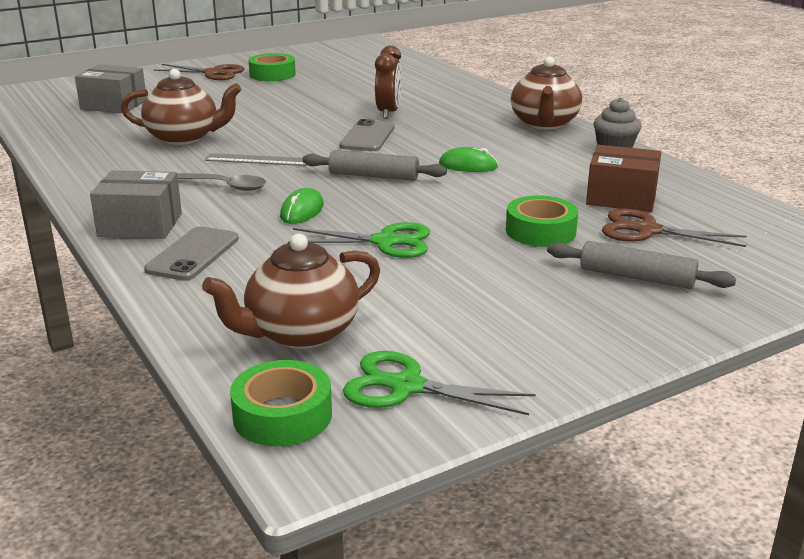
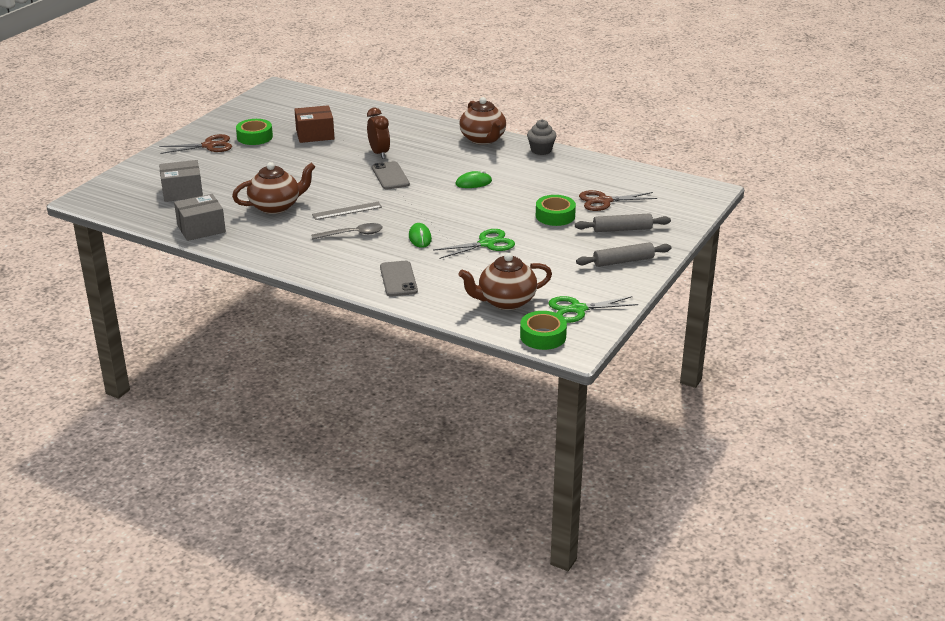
camera: 30 degrees left, 5 degrees up
grey box [90,170,182,239] -> grey box moved to [174,194,226,241]
brown teapot [202,234,380,349] -> brown teapot turned 45 degrees clockwise [458,253,552,310]
grey rolling pin [302,150,447,181] -> grey rolling pin moved to [576,242,671,267]
brown box [586,145,661,212] -> brown box moved to [294,105,335,143]

